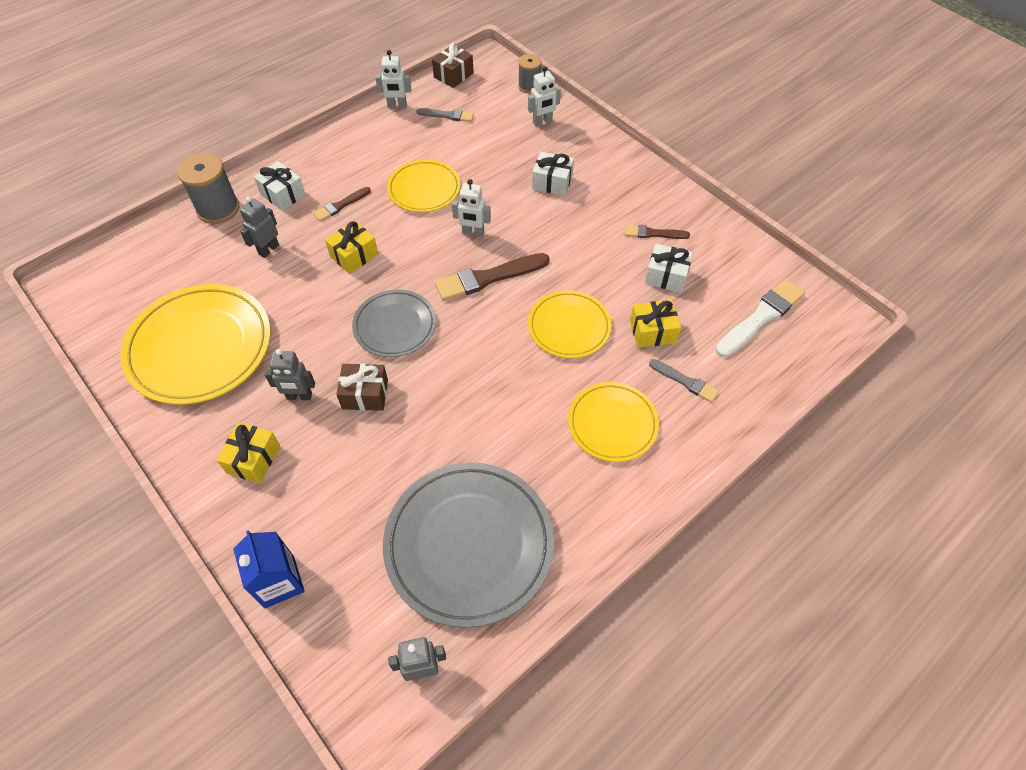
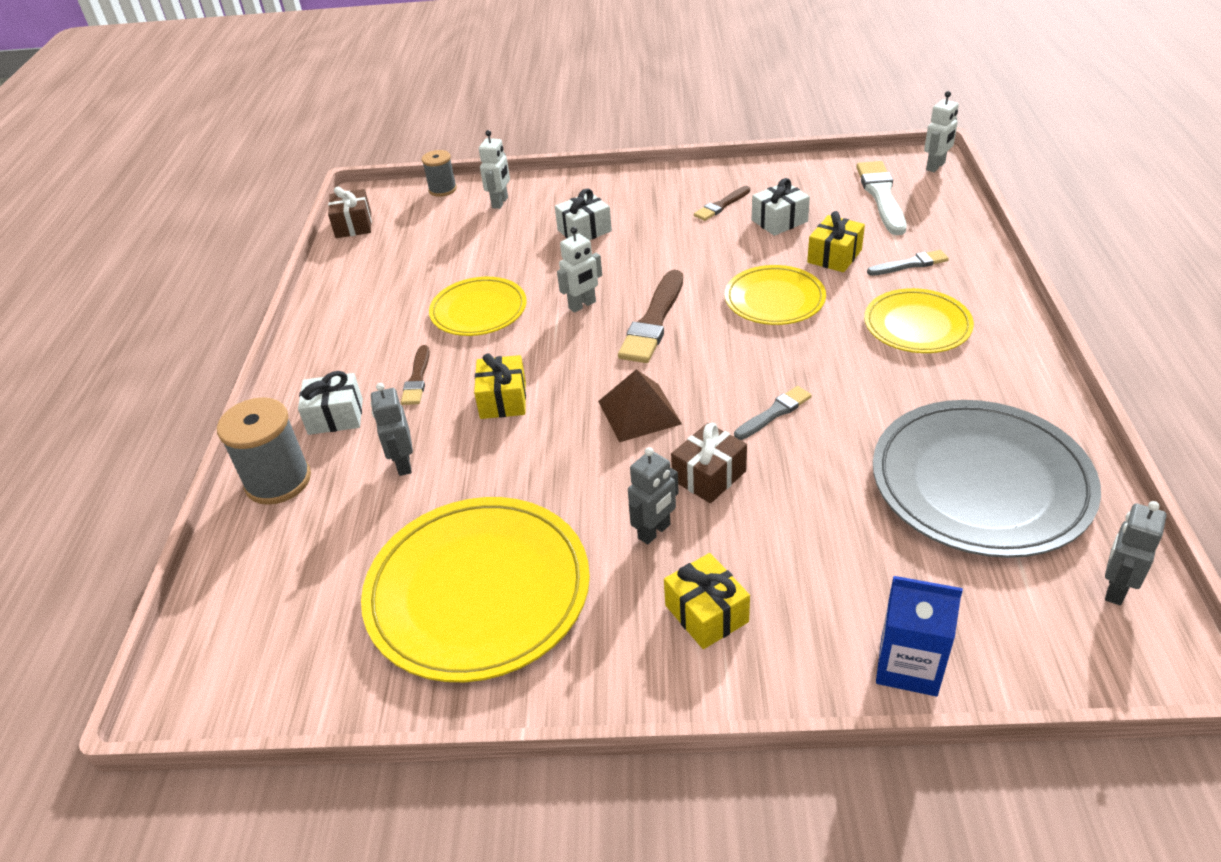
camera: 45 degrees left, 15 degrees down
grey plate [352,289,436,357] -> brown pyramid [598,369,682,442]
white robot [376,50,411,108] -> white robot moved to [924,91,959,172]
grey brush [416,108,474,122] -> grey brush moved to [734,386,812,440]

